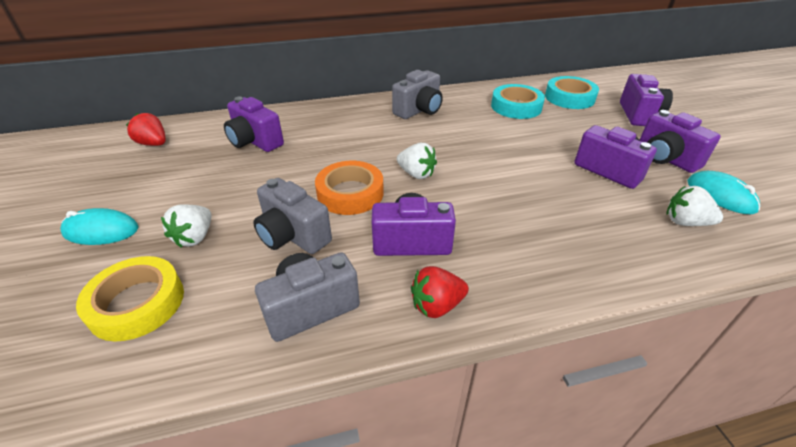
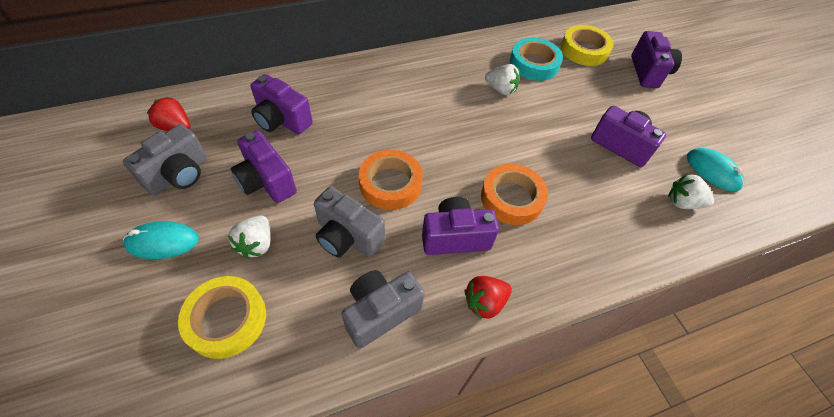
camera: 10 degrees left, 15 degrees up
grey camera [392,70,443,119] -> grey camera moved to [123,124,207,195]
white strawberry [397,143,437,179] -> white strawberry moved to [485,64,520,95]
turquoise tape [545,76,599,109] -> yellow tape [561,25,614,66]
purple camera [640,110,721,173] -> purple camera moved to [231,130,297,203]
none -> orange tape [481,164,548,225]

